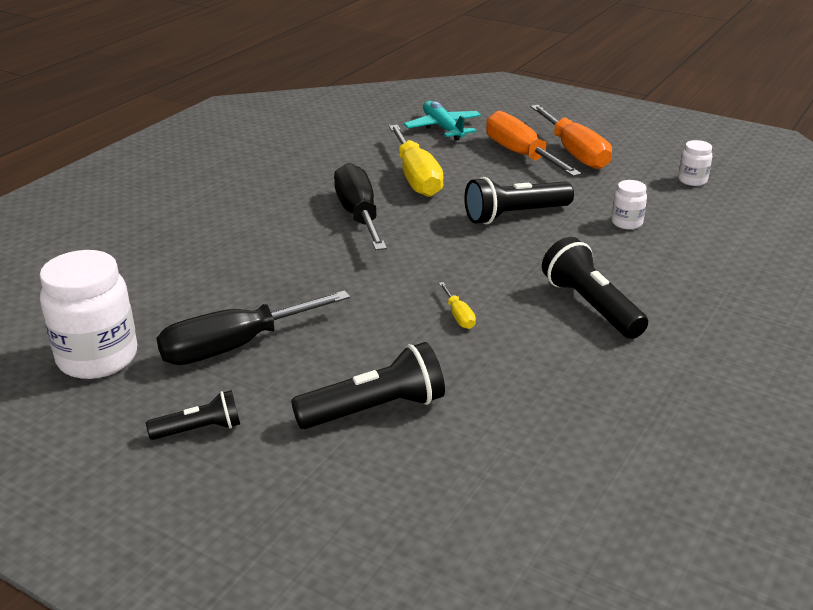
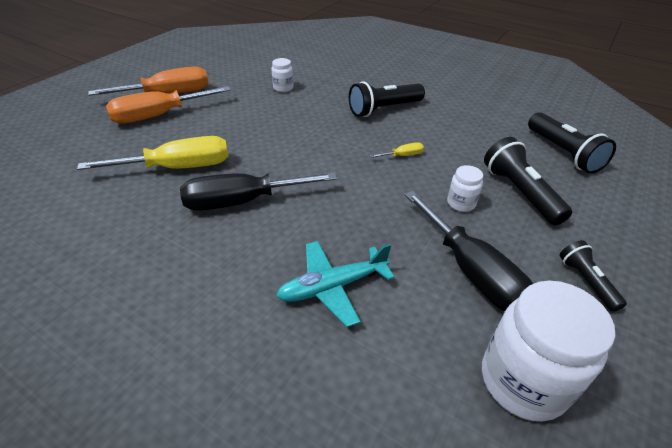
camera: 90 degrees left, 10 degrees up
turquoise plane [403,101,481,140] -> turquoise plane moved to [276,241,395,327]
black flashlight [464,177,574,224] -> black flashlight moved to [528,112,616,174]
white jar [678,140,712,186] -> white jar moved to [447,165,483,212]

